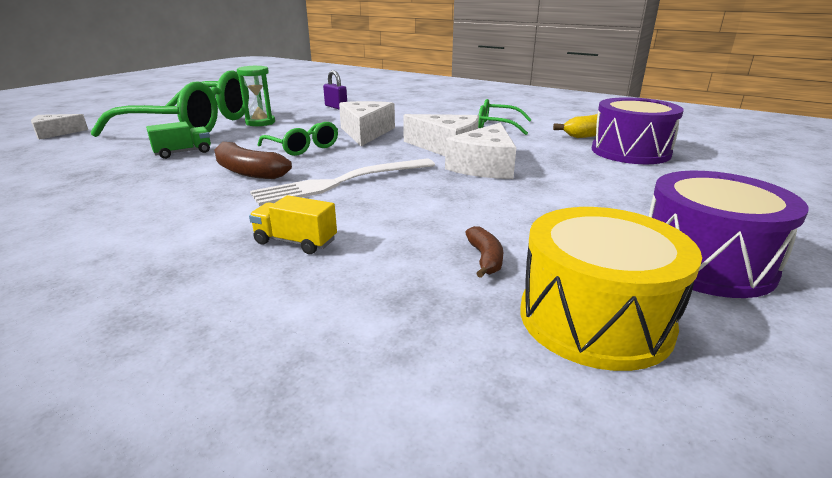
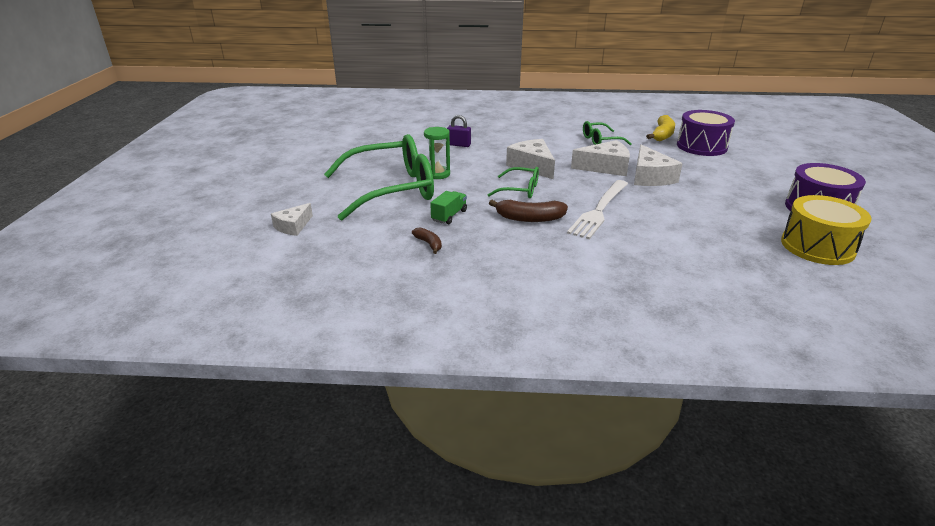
camera: 30 degrees left, 5 degrees up
yellow truck [249,195,337,254] -> none
brown banana [465,226,503,278] -> brown banana moved to [412,227,442,254]

